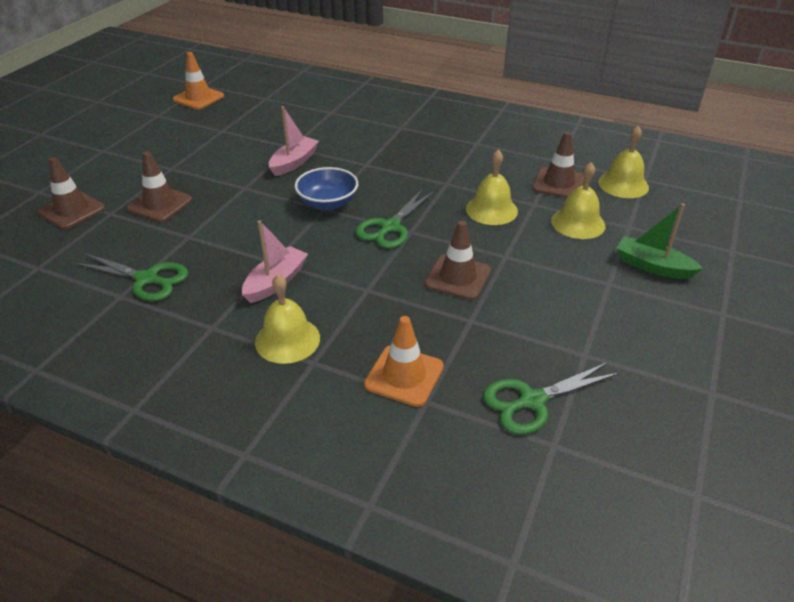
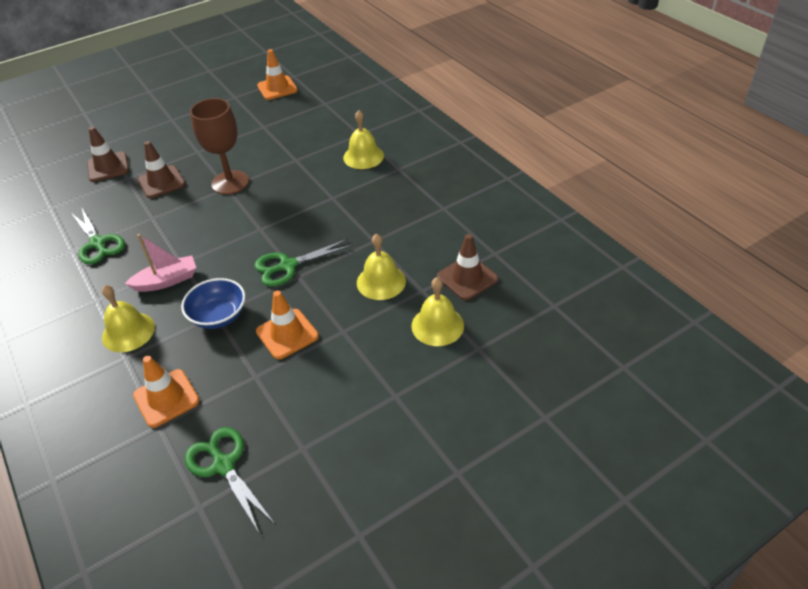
camera: 35 degrees right, 5 degrees up
pink boat [269,106,319,176] -> none
blue bowl [295,167,358,210] -> blue bowl moved to [181,278,245,329]
brown traffic cone [424,221,491,300] -> orange traffic cone [256,291,319,359]
green scissors [483,362,620,435] -> green scissors turned 45 degrees clockwise [185,427,275,532]
yellow bell [598,126,649,198] -> yellow bell moved to [343,110,384,169]
green boat [616,203,703,279] -> none
none -> brown goblet [190,98,249,195]

